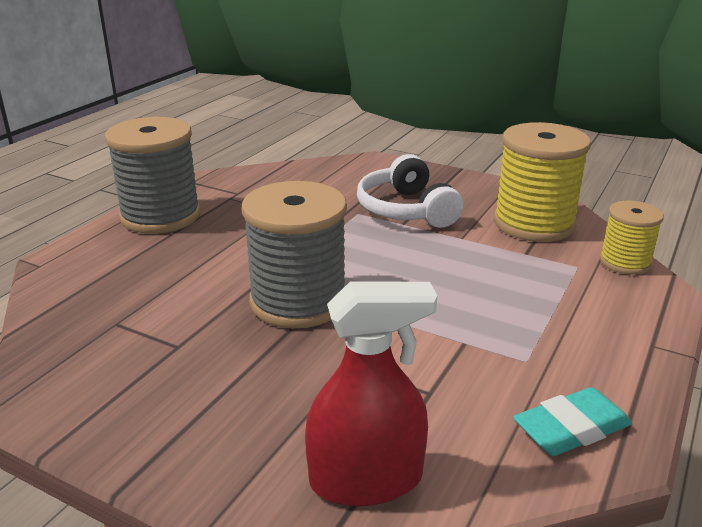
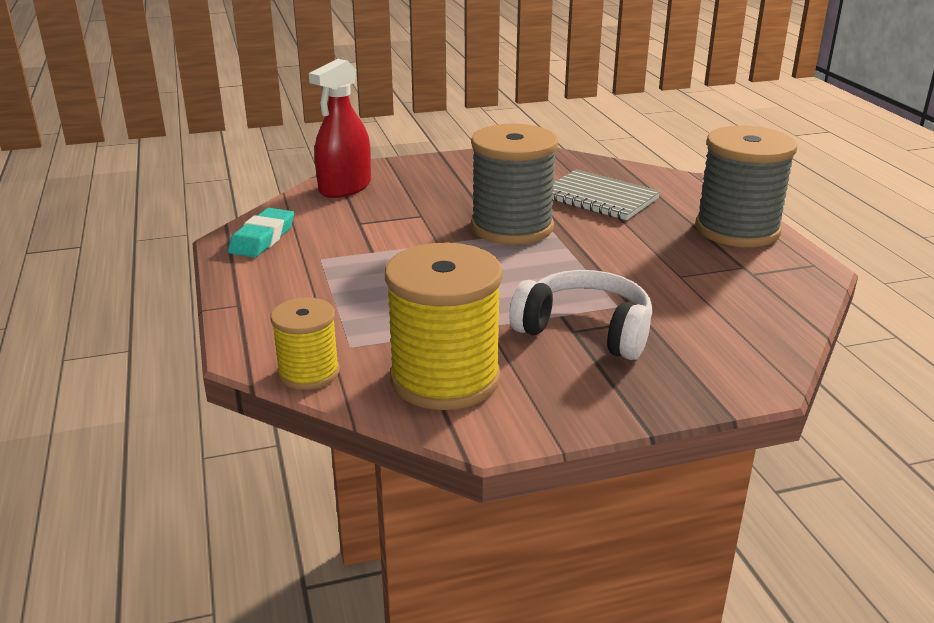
camera: 135 degrees right, 0 degrees up
none -> grey notebook [552,169,661,220]

